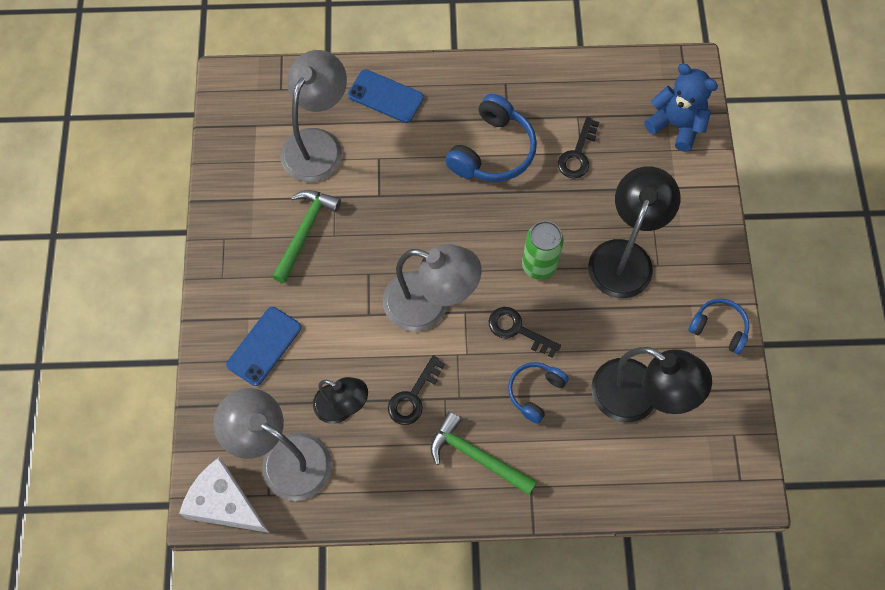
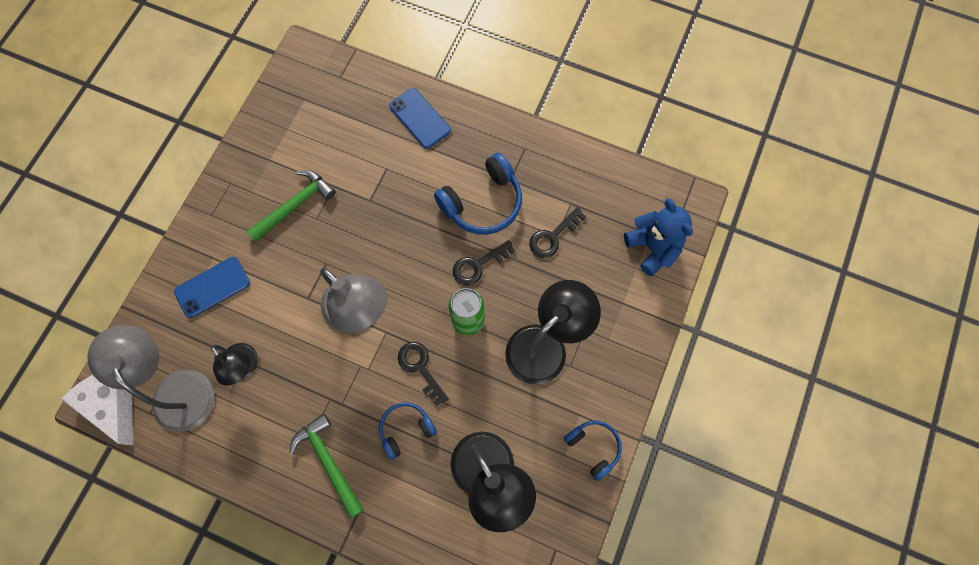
camera: 25 degrees right, 5 degrees up
grey lamp [280,50,347,182] -> none
black key [388,355,445,425] -> black key moved to [453,240,515,285]

